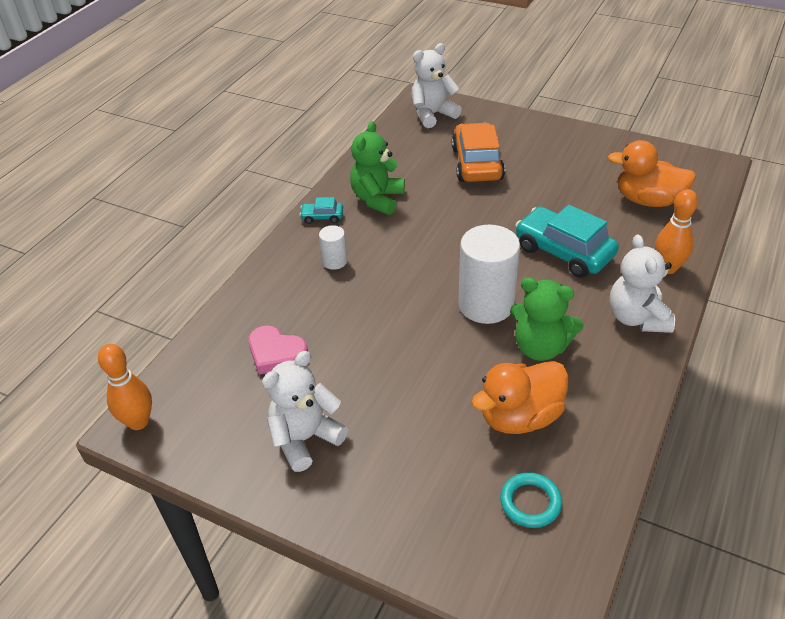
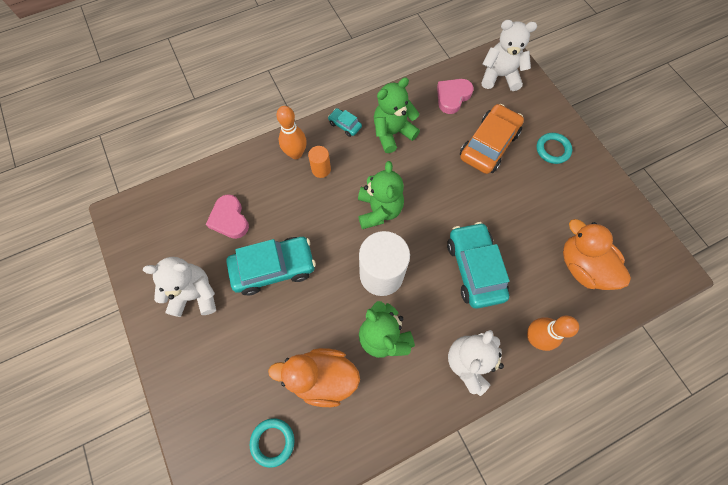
camera: 35 degrees right, 25 degrees up
orange bowling pin [98,344,152,430] -> orange bowling pin moved to [276,106,307,159]
white cylinder [319,225,347,270] -> orange cylinder [308,146,331,178]
none -> turquoise car [226,237,316,296]
none -> green teddy bear [358,161,404,229]
none -> pink heart [437,79,474,114]
none -> turquoise ring [536,133,572,164]

